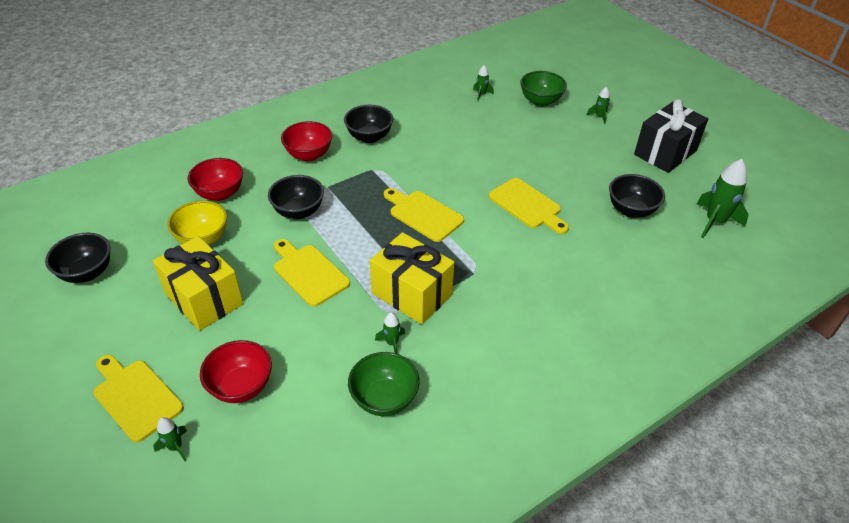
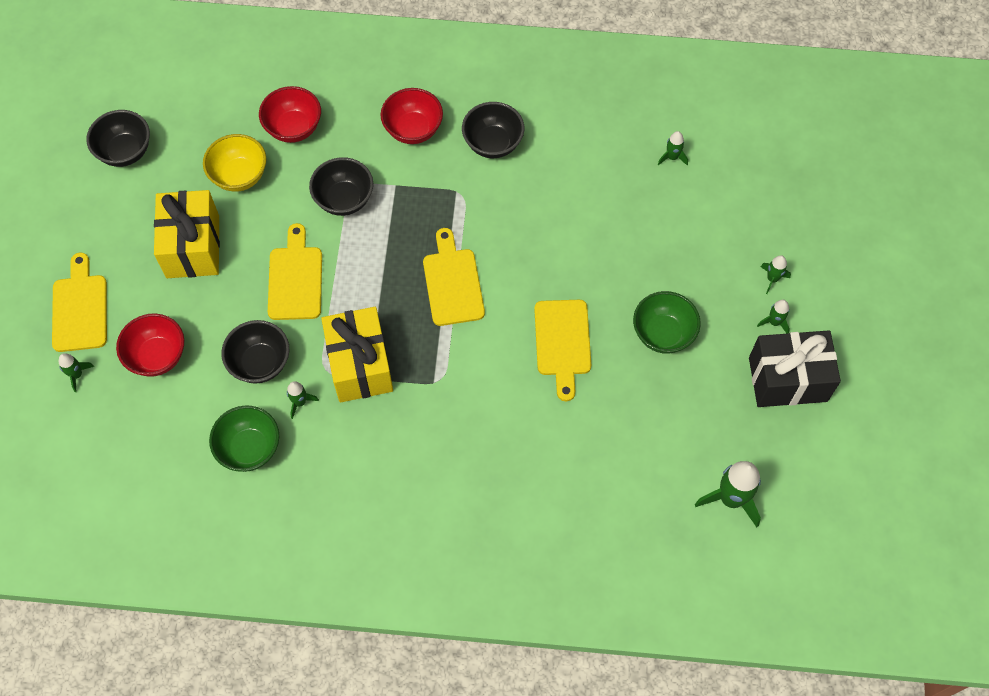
camera: 40 degrees right, 20 degrees up
green bowl [520,71,567,107] -> green bowl moved to [633,291,701,354]
black bowl [609,174,665,218] -> black bowl moved to [221,320,289,384]
none -> green rocket [757,300,790,334]

